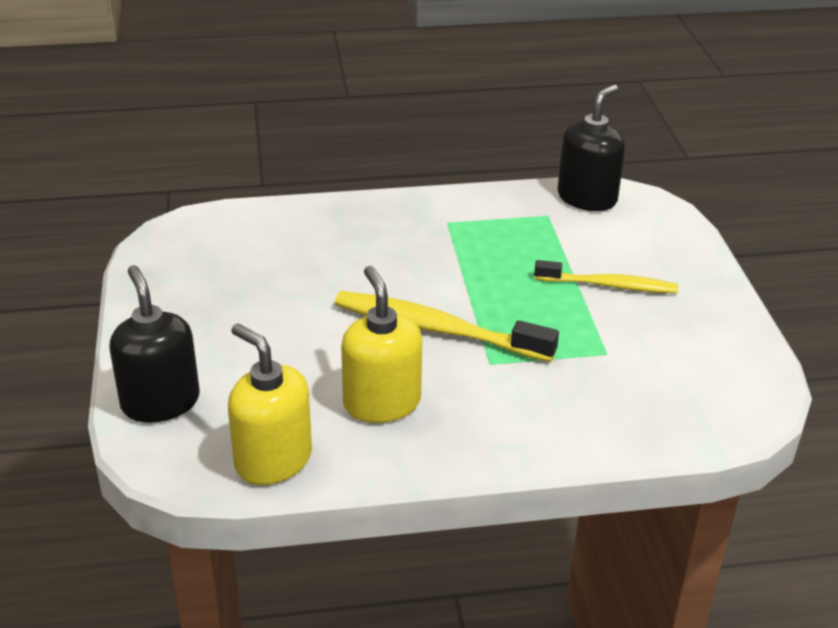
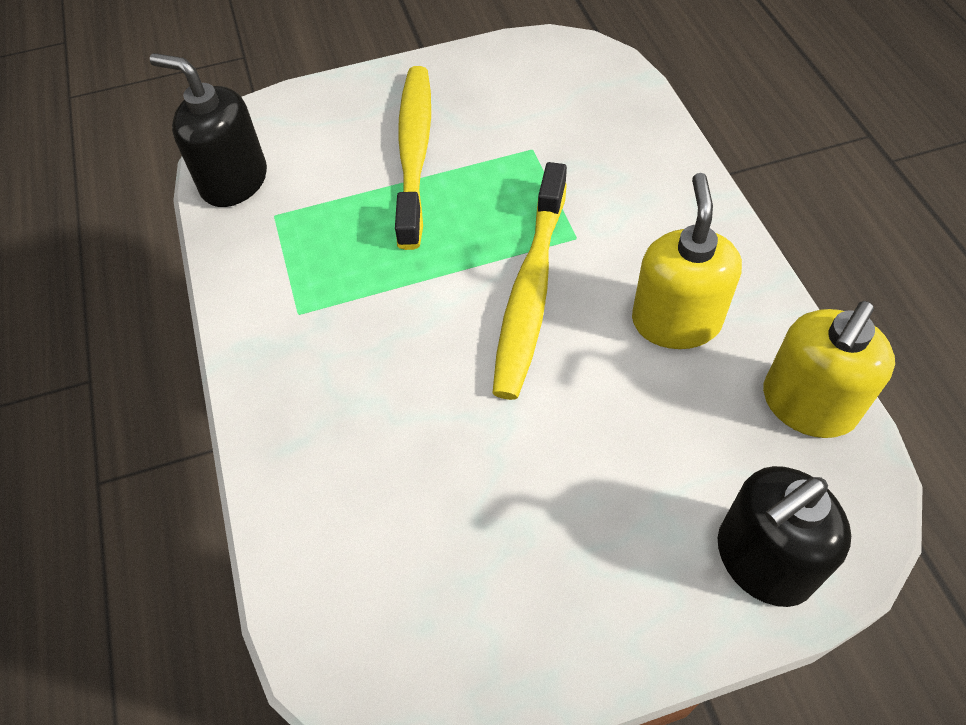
camera: 95 degrees left, 20 degrees up
yellow soap dispenser [341,266,422,423] -> yellow soap dispenser turned 120 degrees clockwise [632,173,742,349]
yellow toothbrush [534,260,678,293] -> yellow toothbrush [395,66,431,250], size x1.54

